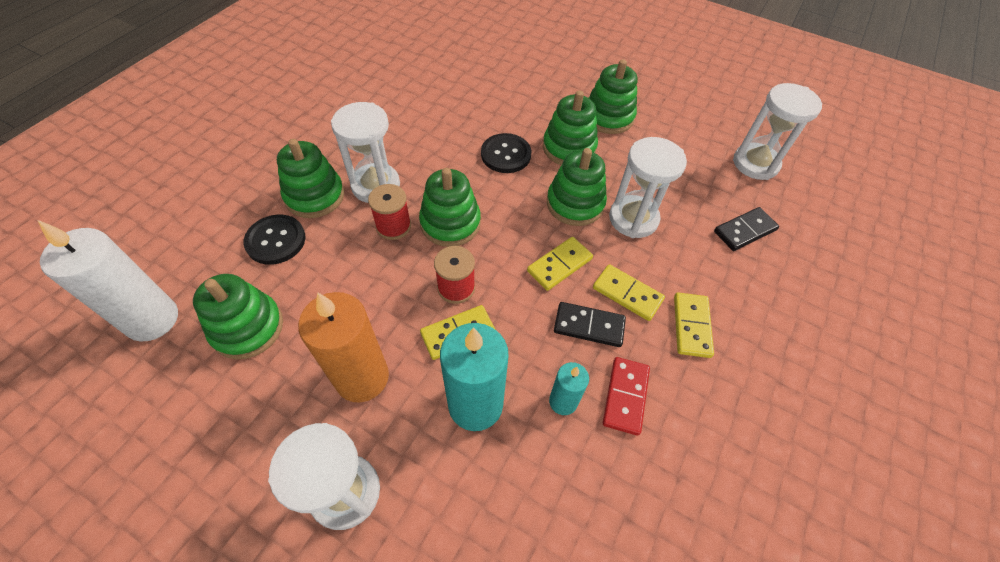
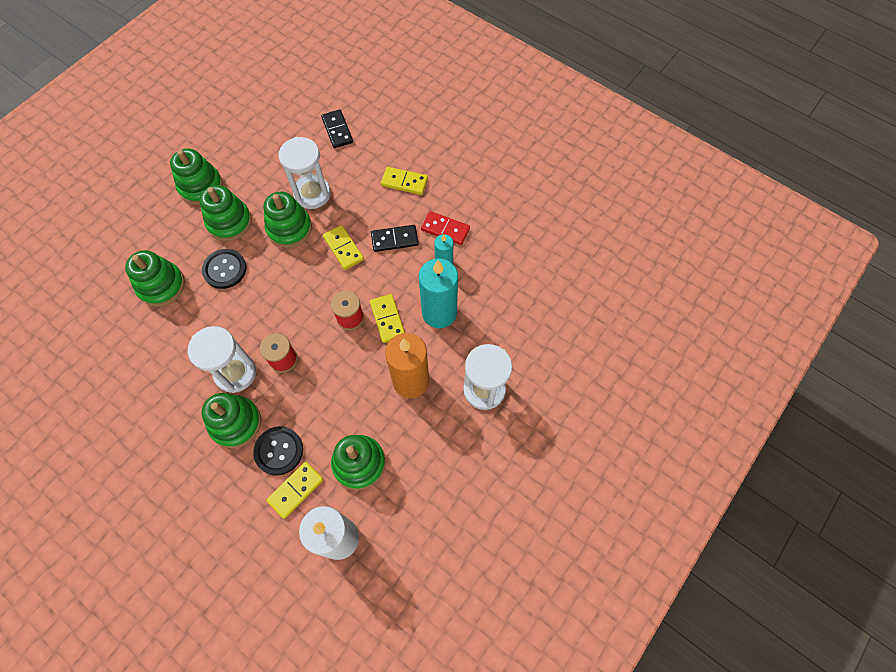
camera: 80 degrees left, 10 degrees up
green stacking toy [419,168,481,247] -> green stacking toy moved to [125,250,185,306]
black domino [554,302,626,347] -> black domino turned 60 degrees clockwise [371,225,419,252]
yellow domino [593,264,665,321] -> yellow domino moved to [266,462,324,519]
white hourglass [733,83,822,180] -> none

